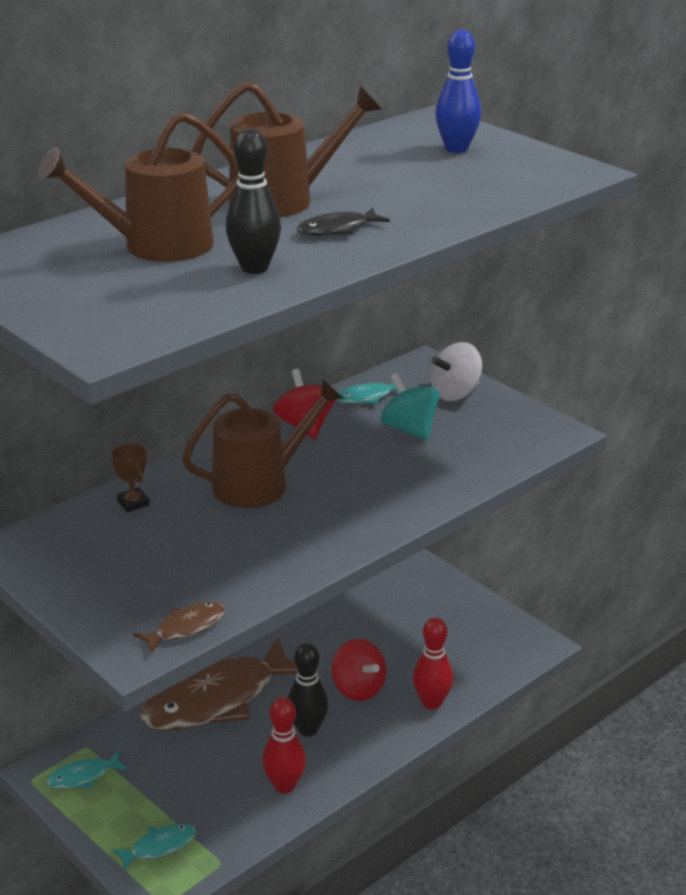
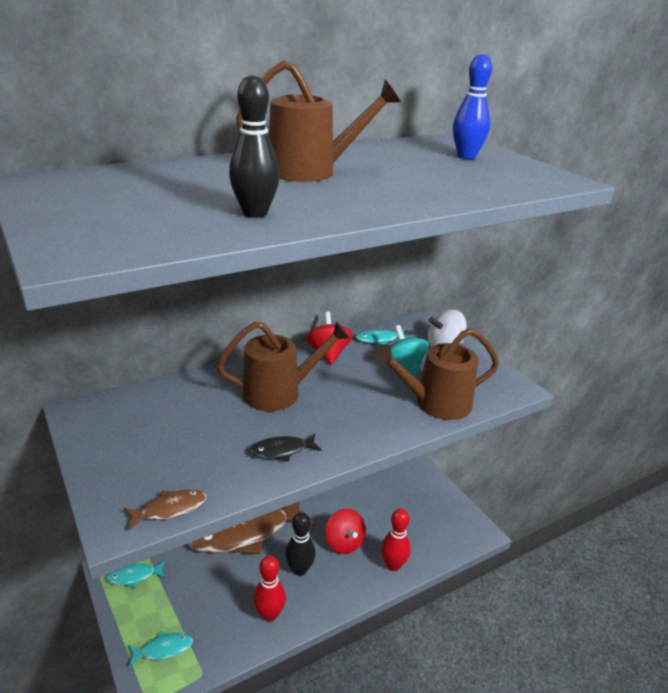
camera: 10 degrees right, 0 degrees up
brown watering can [38,111,240,262] -> brown watering can moved to [374,328,499,420]
brown trophy [111,444,150,512] -> none
black fish [296,208,390,236] -> black fish moved to [249,434,322,461]

